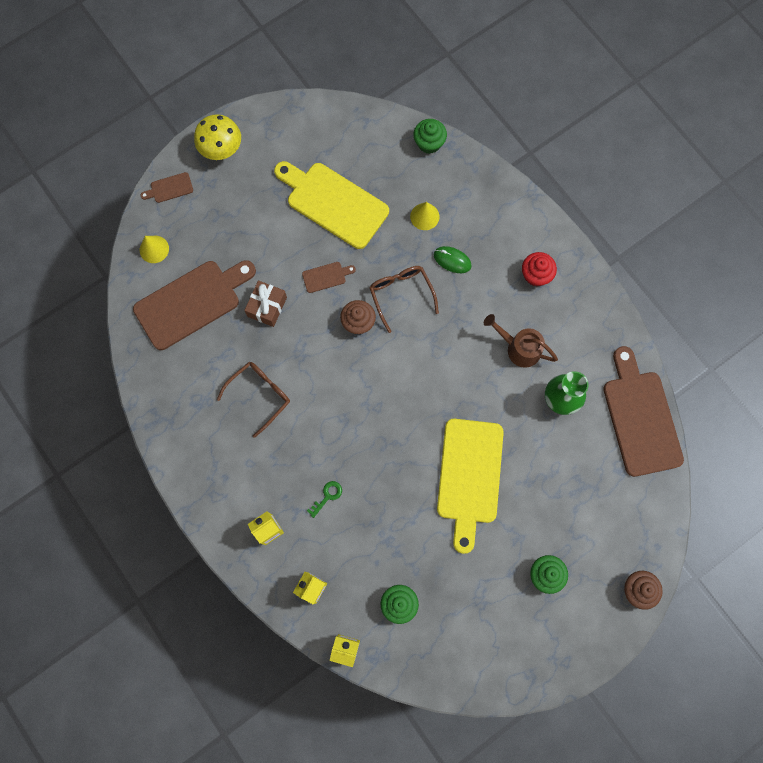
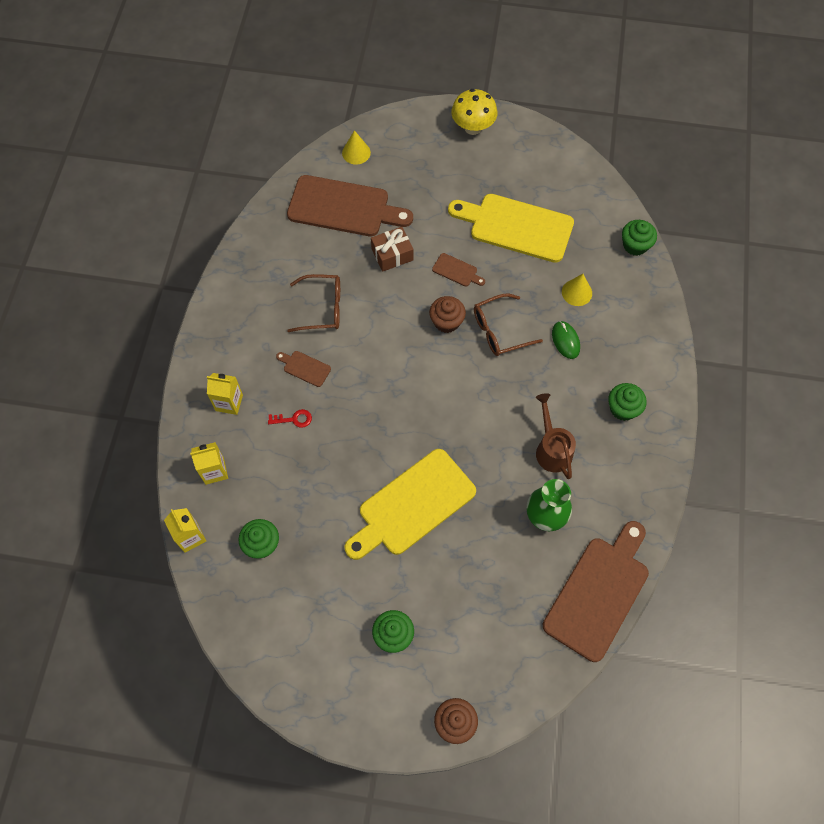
camera: 45 degrees right, 10 degrees down
brown cutting board [141,172,193,203] -> brown cutting board moved to [276,351,331,387]
yellow cutting board [274,161,389,249] -> yellow cutting board turned 60 degrees counterclockwise [448,194,574,263]
green key [307,481,342,518] -> red key [268,409,312,428]
brown glasses [369,266,439,333] -> brown glasses turned 135 degrees counterclockwise [474,293,543,356]
red cupcake [522,252,557,287] -> green cupcake [608,383,647,421]

